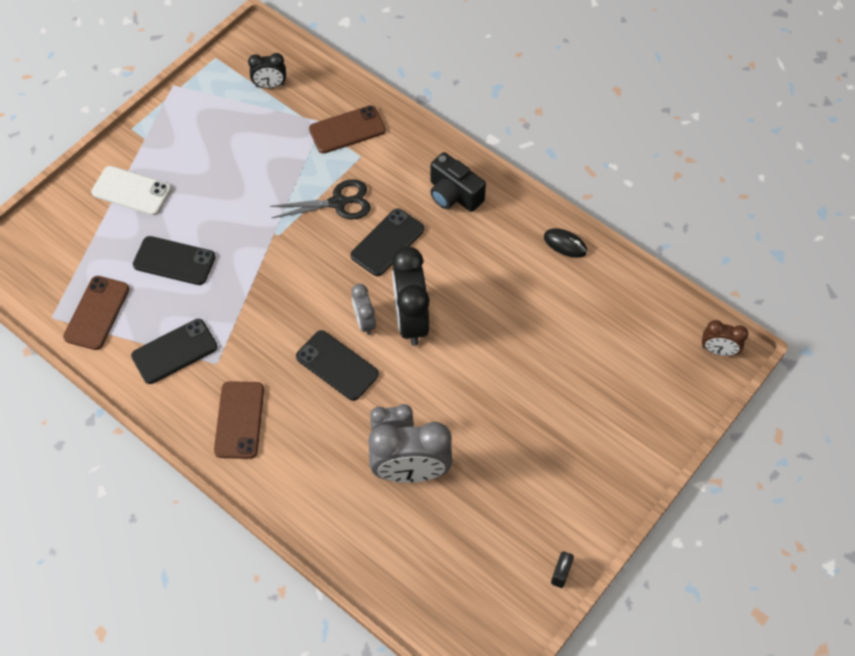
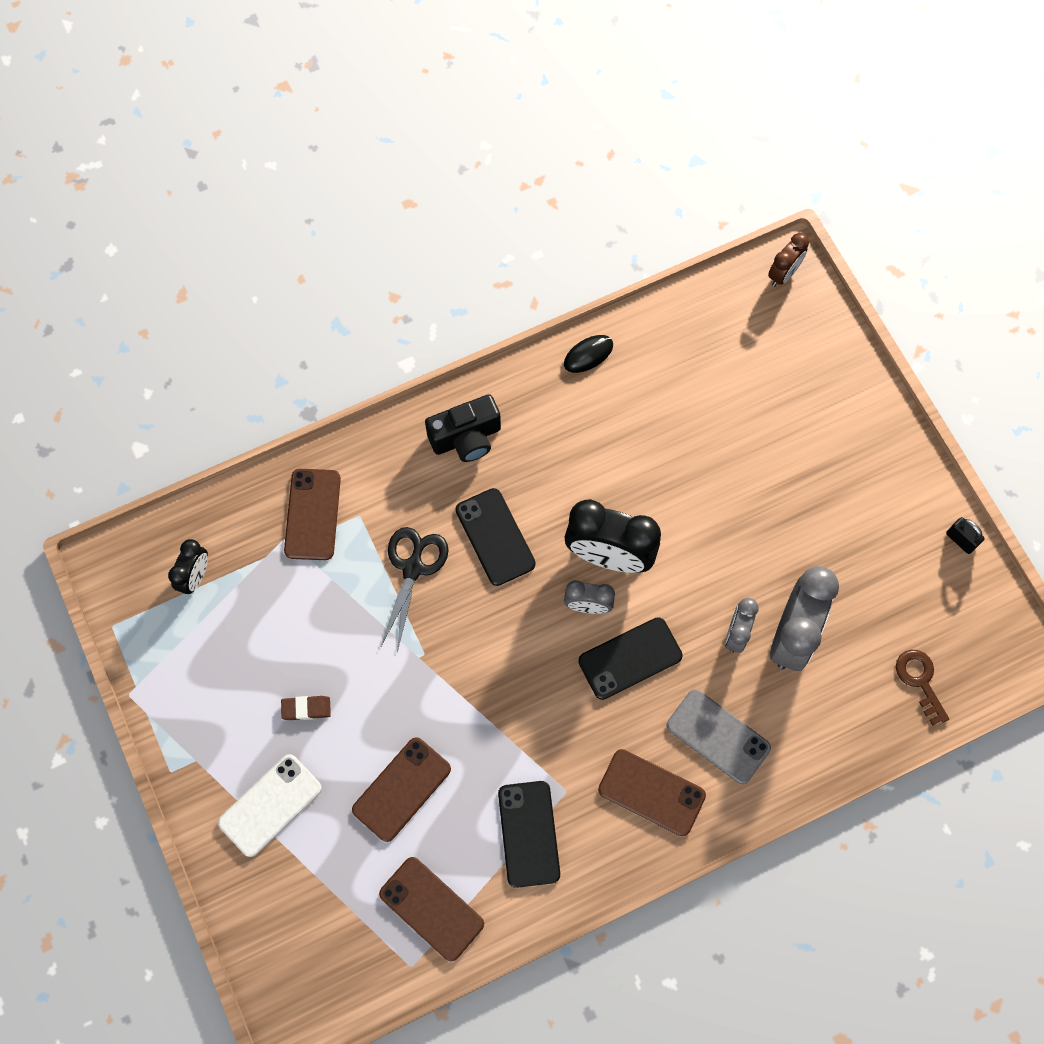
camera: 65 degrees left, 10 degrees up
black phone [133,236,216,285] -> brown phone [352,737,451,842]
none -> brown eraser [281,696,331,720]
none -> grey phone [667,689,771,784]
none -> brown key [896,650,949,726]

